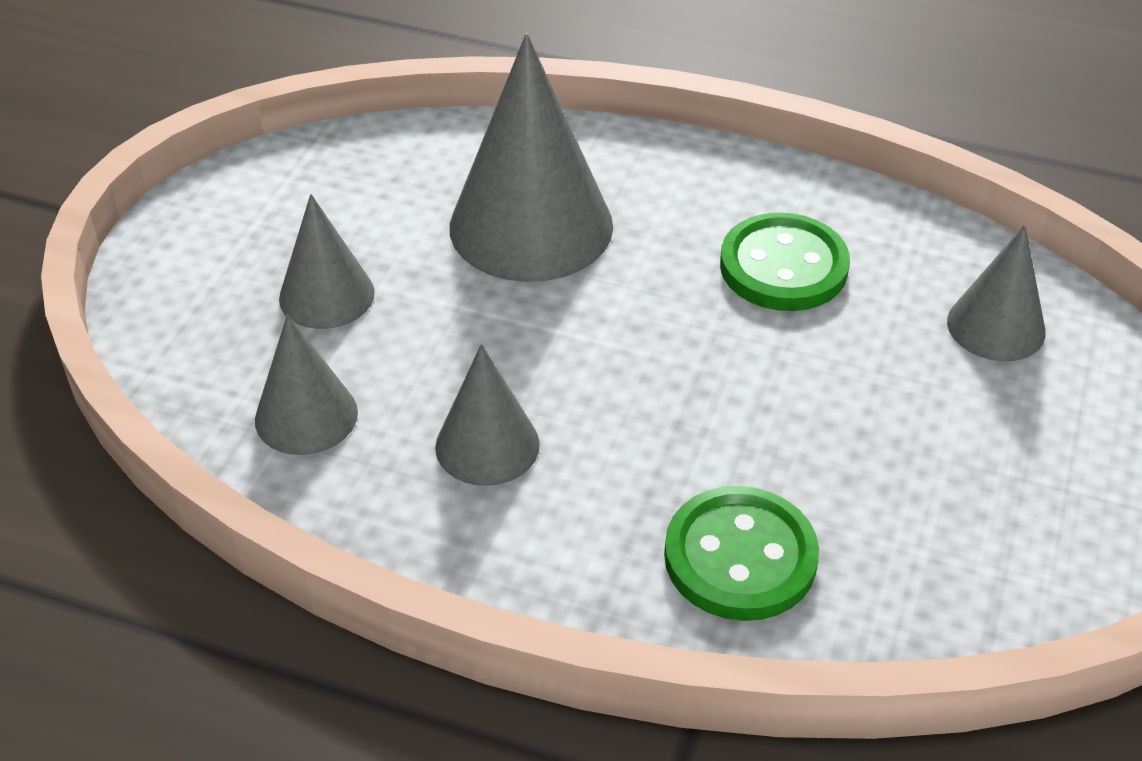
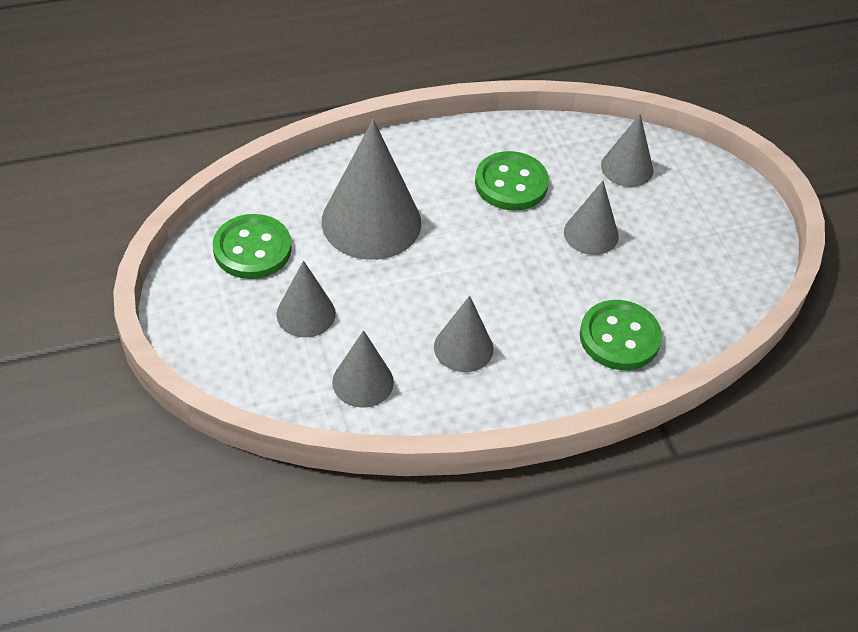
camera: 40 degrees left, 5 degrees up
none -> green button [213,214,292,279]
none -> grey cone [564,181,619,255]

